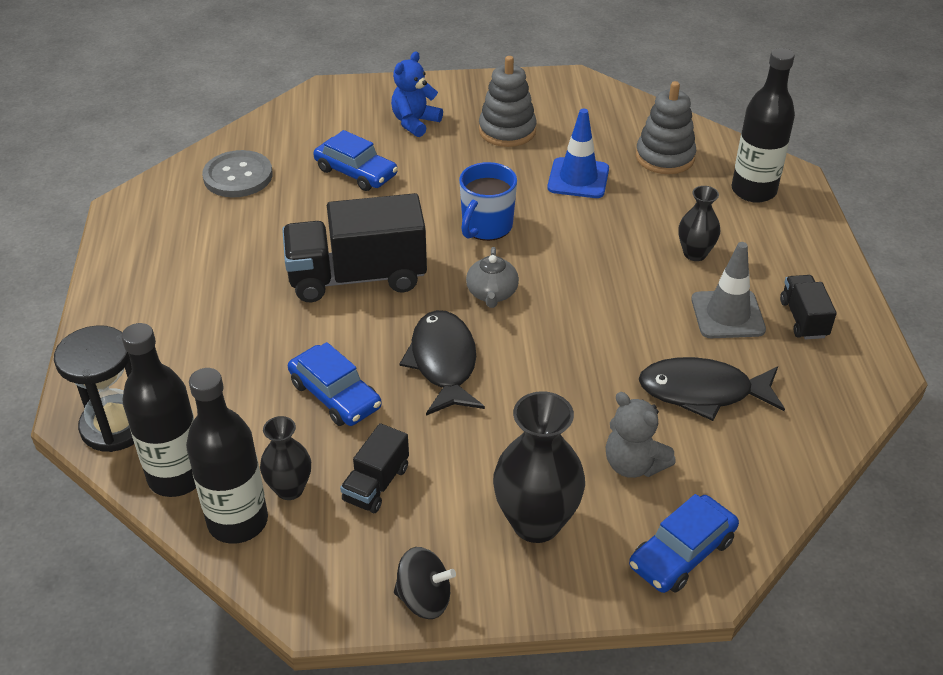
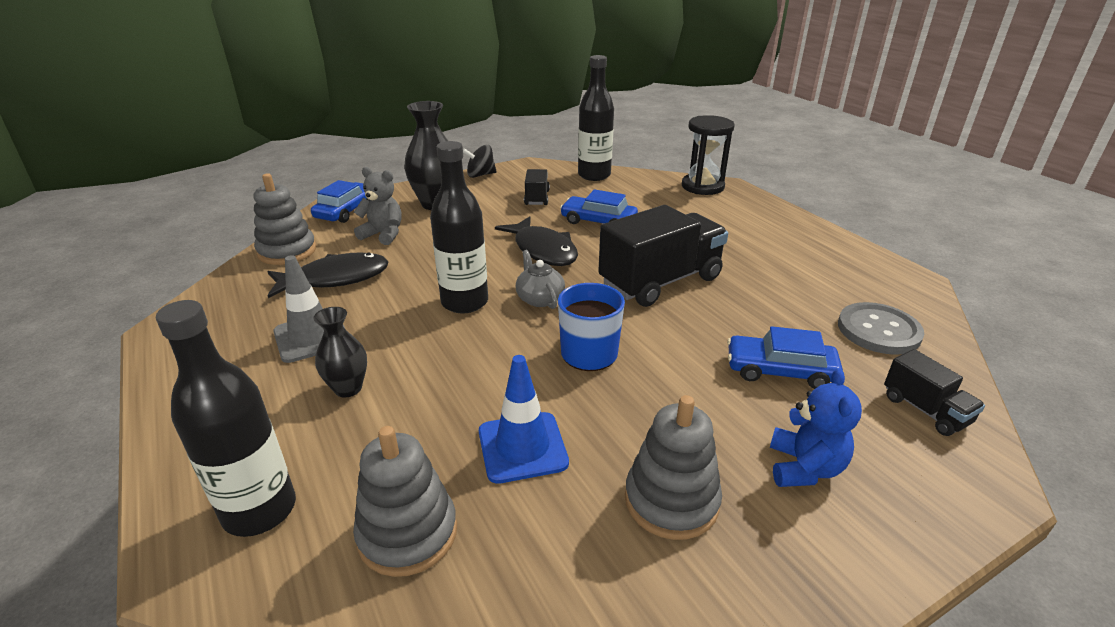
camera: 155 degrees right, 10 degrees down
black bottle [122,323,196,497] -> black bottle moved to [430,141,488,313]
black vase [260,416,311,500] -> none
black truck [780,275,837,339] -> black truck moved to [884,349,985,436]
none -> grey stacking toy [254,173,316,265]

